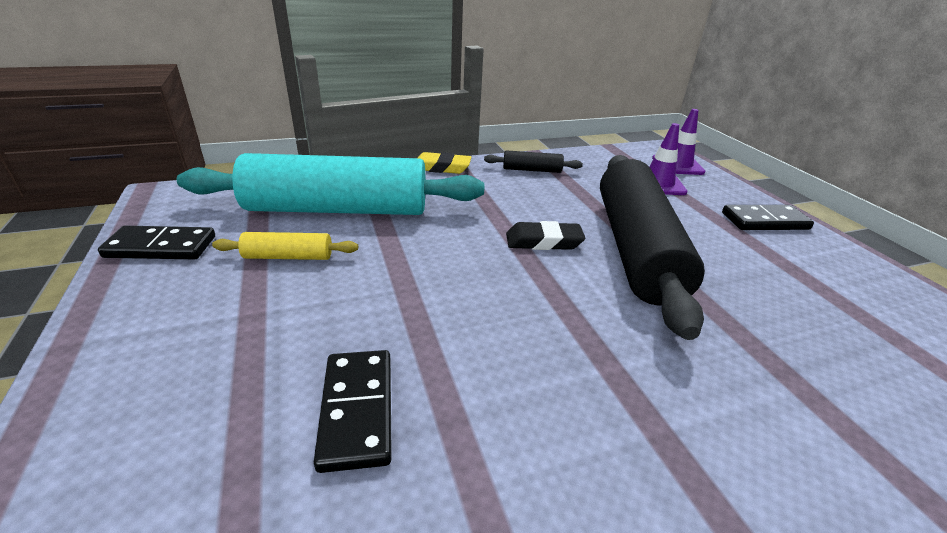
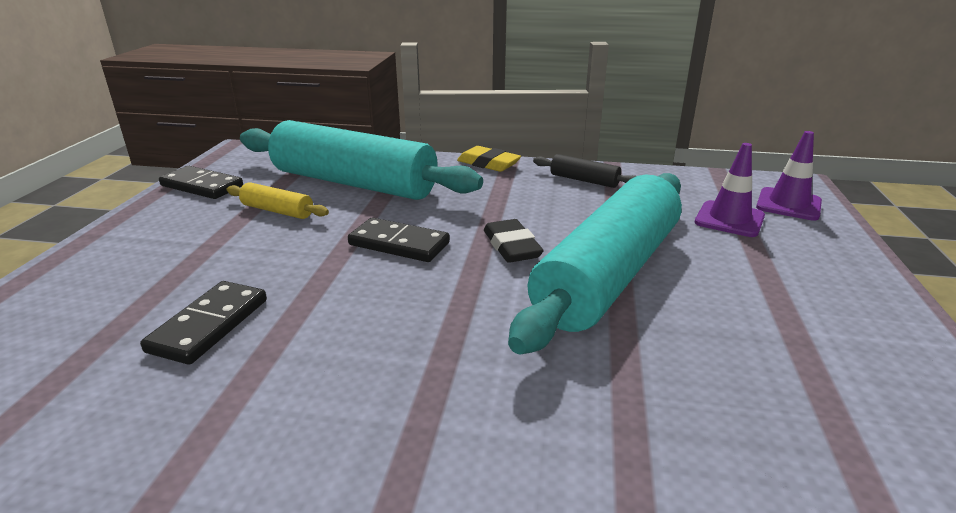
camera: 30 degrees right, 5 degrees down
black eraser [506,221,585,250] -> black eraser turned 45 degrees clockwise [484,219,544,263]
black rolling pin [600,155,705,340] -> turquoise rolling pin [508,173,682,355]
black domino [722,205,814,230] -> black domino moved to [348,217,450,262]

